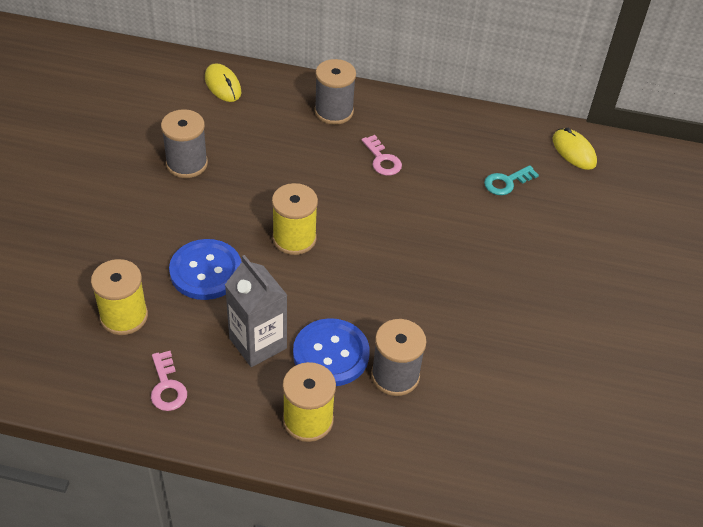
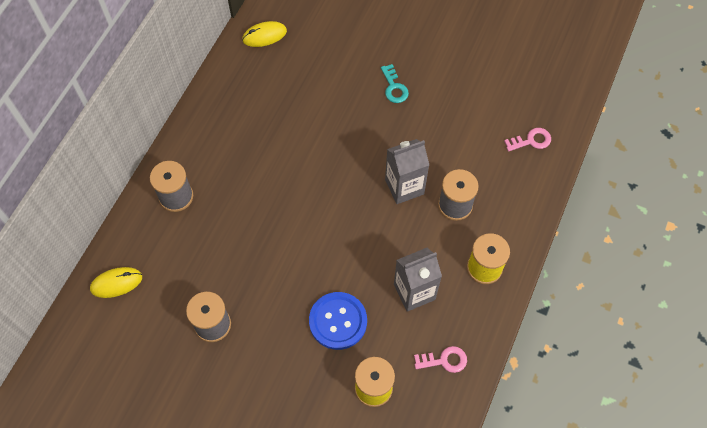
camera: 75 degrees left, 15 degrees up
yellow spool [272,183,318,255] -> none
blue button [293,318,370,386] -> none
pink key [361,135,402,176] -> pink key moved to [504,128,551,151]
turquoise key [484,165,539,195] -> turquoise key moved to [381,64,409,103]
none -> grey carton [385,139,429,204]

